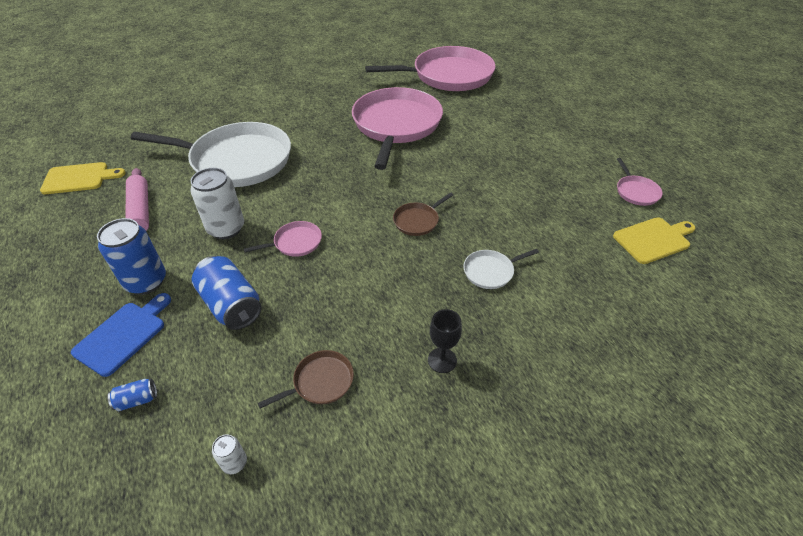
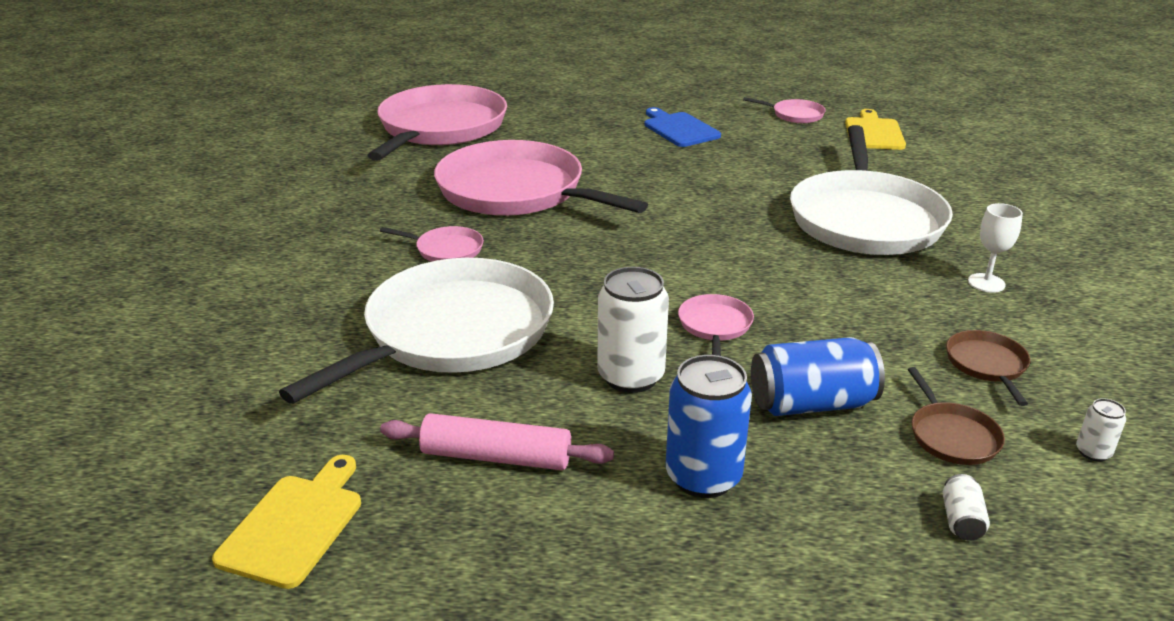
camera: 60 degrees left, 15 degrees down
blue cutting board [71,293,171,377] -> blue cutting board moved to [644,107,721,147]
blue can [108,379,157,411] -> white can [943,474,990,540]
brown pan [393,192,454,236] -> brown pan moved to [908,367,1005,465]
black goblet [428,309,462,373] -> white goblet [968,203,1023,293]
white pan [463,249,539,289] -> white pan [790,125,953,255], size x2.46
none -> pink pan [380,226,484,262]

